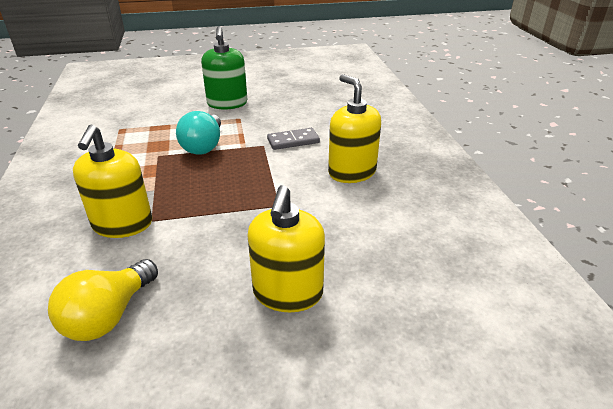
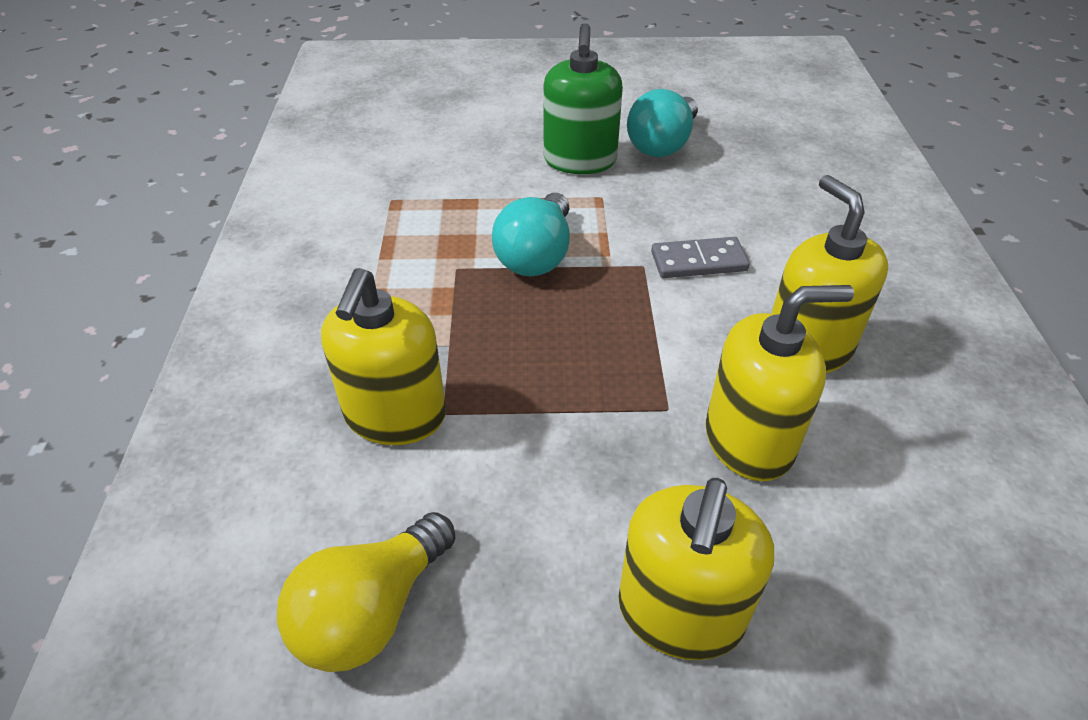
camera: 10 degrees right, 10 degrees up
none -> turquoise light bulb [627,89,698,157]
none -> yellow soap dispenser [706,285,854,481]

